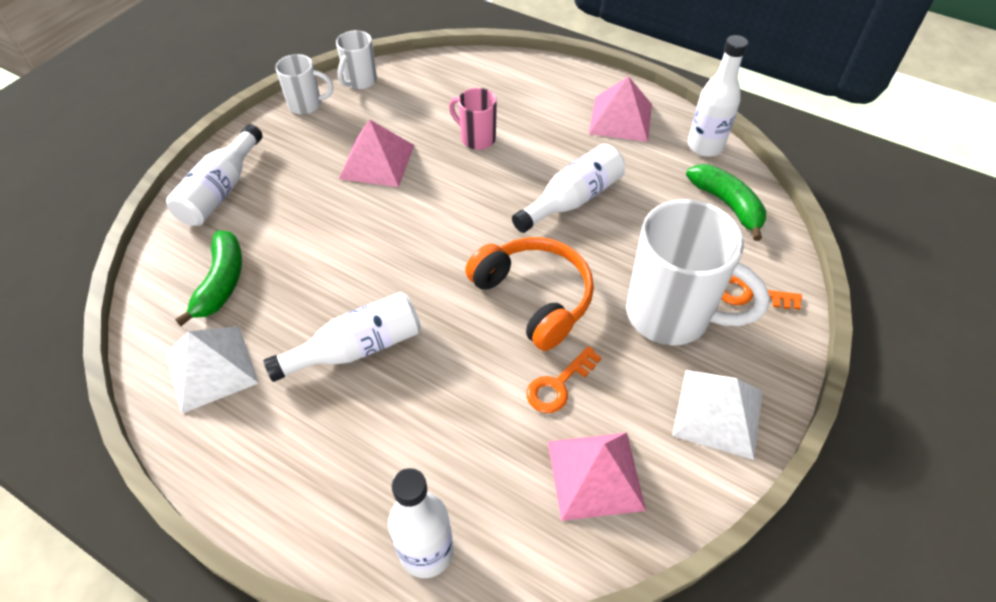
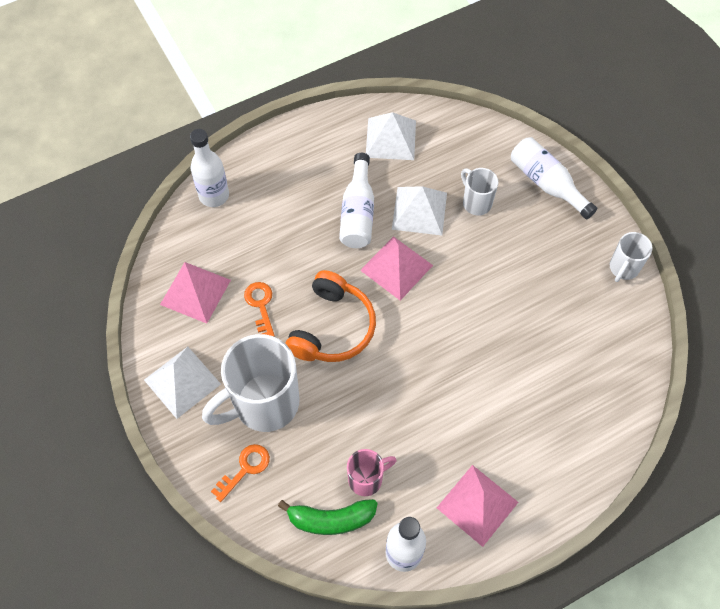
camera: 120 degrees right, 10 degrees up
green banana [175,230,242,326] -> none
white mug [336,30,377,89] -> white mug moved to [461,168,498,216]
pink pyramid [339,119,414,187] -> pink pyramid moved to [360,236,433,301]
pink mug [449,88,497,150] -> pink mug moved to [347,449,397,496]
orange headphones [465,237,594,351] -> orange headphones turned 60 degrees counterclockwise [285,270,376,362]
white bottle [512,144,625,233] -> none
none -> white pyramid [392,186,447,235]

